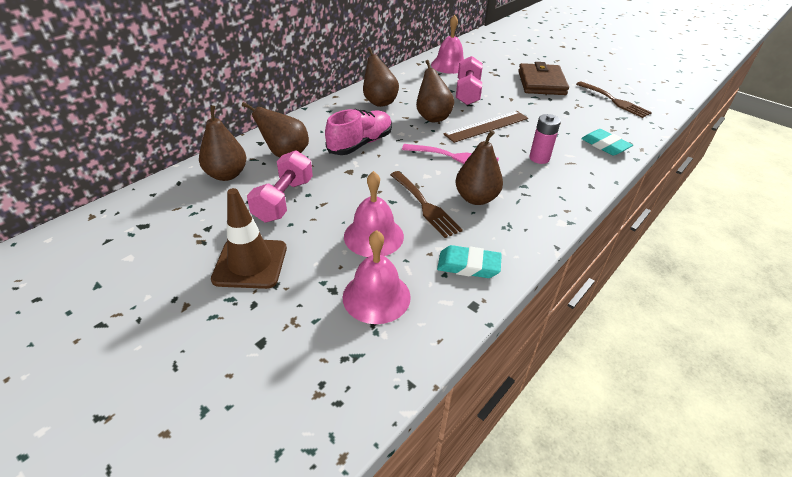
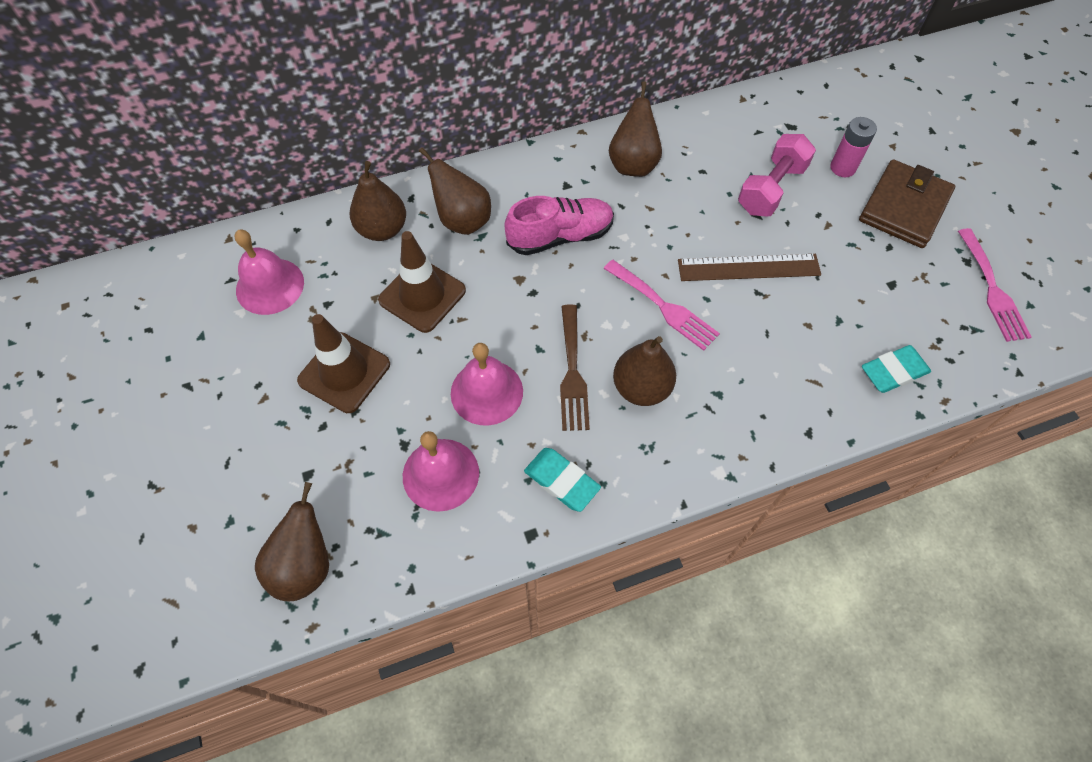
camera: 30 degrees right, 20 degrees up
pink dumbbell [247,150,313,222] -> brown traffic cone [378,231,466,333]
brown pear [416,60,454,122] -> brown pear moved to [255,482,329,601]
pink bell [431,15,464,74] -> pink bell moved to [235,230,304,315]
pink battery [529,114,561,164] -> pink battery moved to [830,117,877,177]
brown fork [576,81,652,118] -> pink fork [958,228,1031,342]
turquoise eraser [581,129,633,155] -> turquoise eraser turned 75 degrees clockwise [862,345,931,393]

